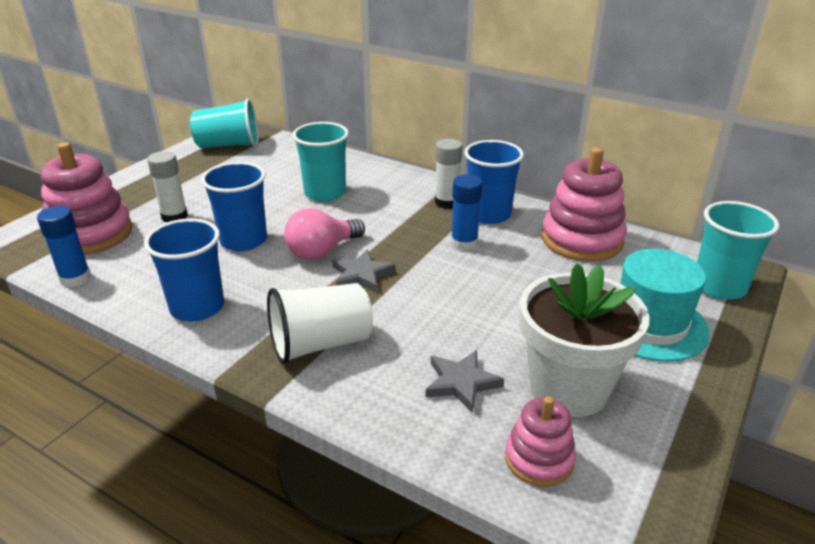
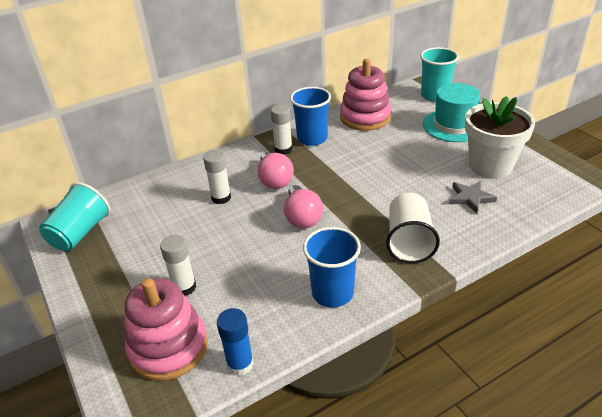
camera: 60 degrees left, 5 degrees up
blue cup [201,162,267,251] -> none
turquoise cup [292,122,349,202] -> white glue stick [203,150,231,204]
grey star [332,249,396,292] -> none
blue glue stick [451,174,483,250] -> none
pink stacking toy [505,396,576,487] -> none
none -> pink light bulb [258,152,294,189]

